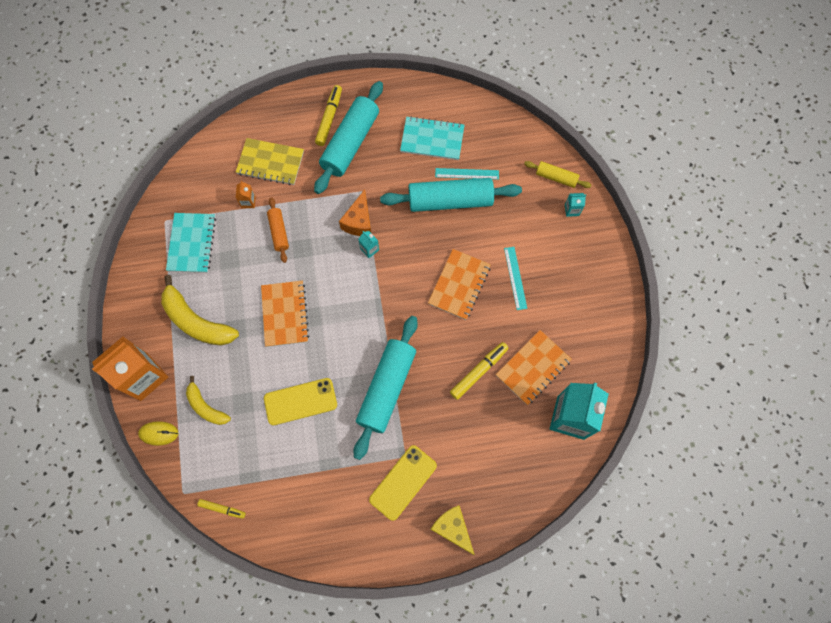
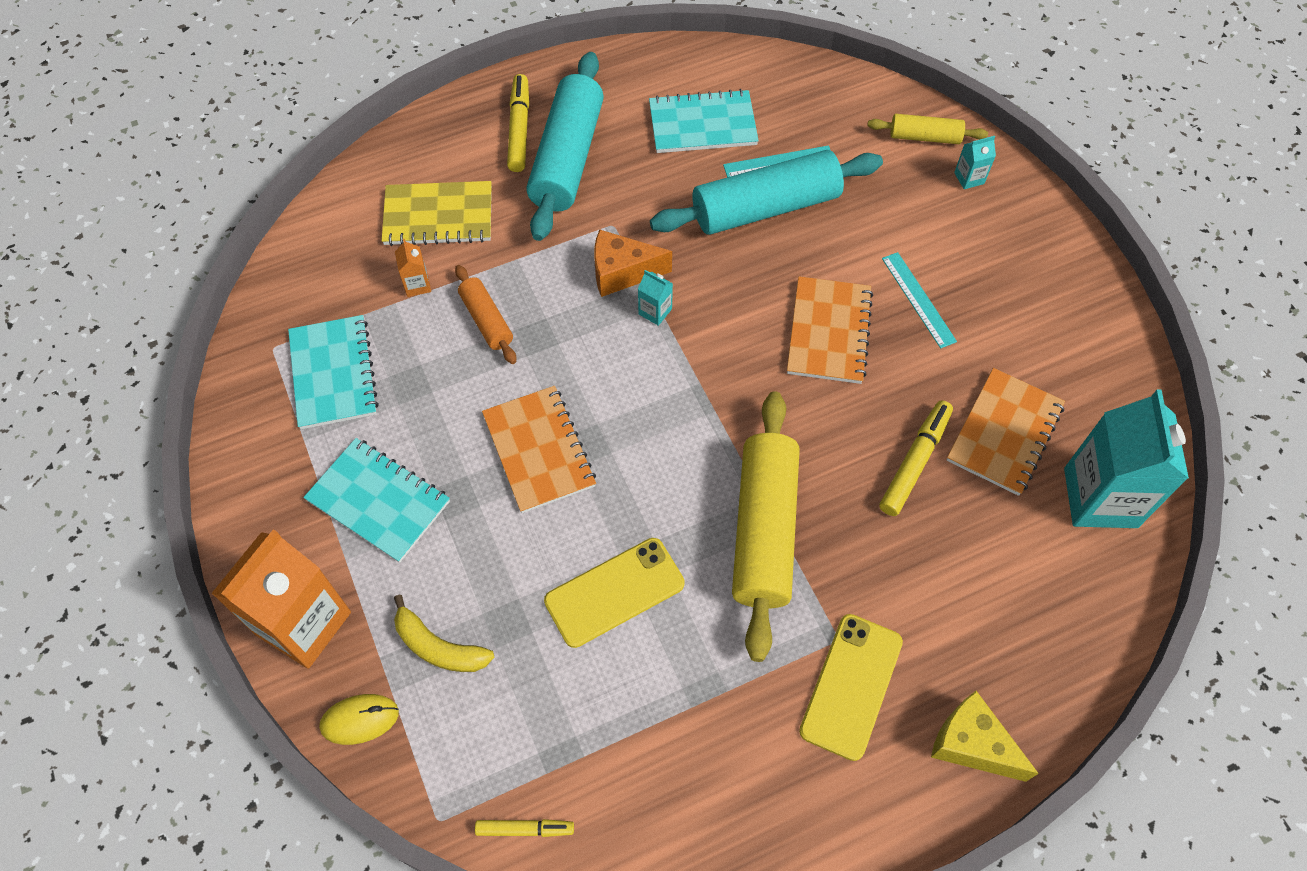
camera: 15 degrees left, 10 degrees down
yellow banana [161,275,239,346] -> turquoise notebook [303,438,450,563]
orange cheese [339,189,371,236] -> orange cheese turned 90 degrees clockwise [594,230,672,297]
turquoise rolling pin [354,316,418,460] -> yellow rolling pin [732,391,800,662]

